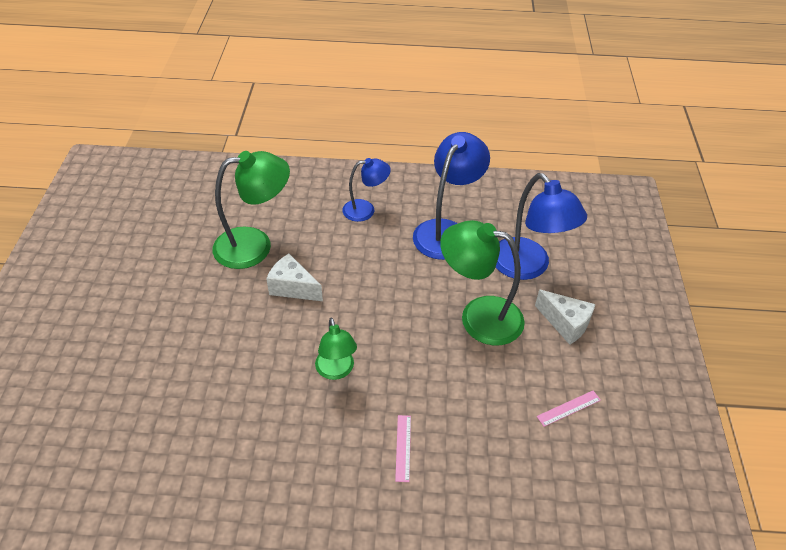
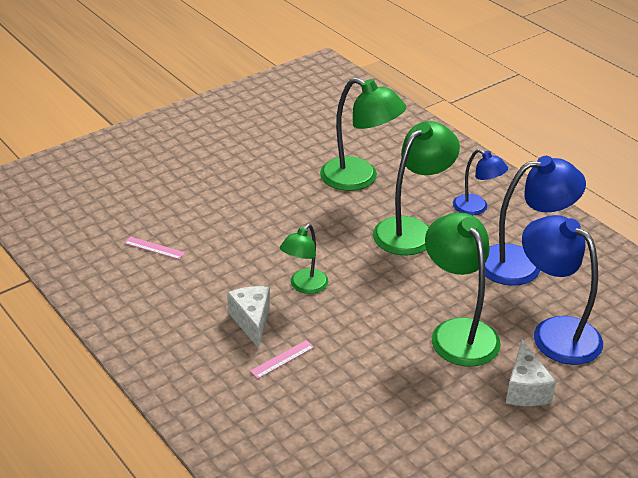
camera: 50 degrees right, 10 degrees down
white cheese [266,253,323,301] -> white cheese moved to [227,286,270,349]
blue lamp [496,173,587,280] -> blue lamp turned 120 degrees clockwise [522,215,603,365]
pink ruler [537,390,601,427] -> pink ruler moved to [124,236,185,260]
none -> green lamp [373,121,460,256]

